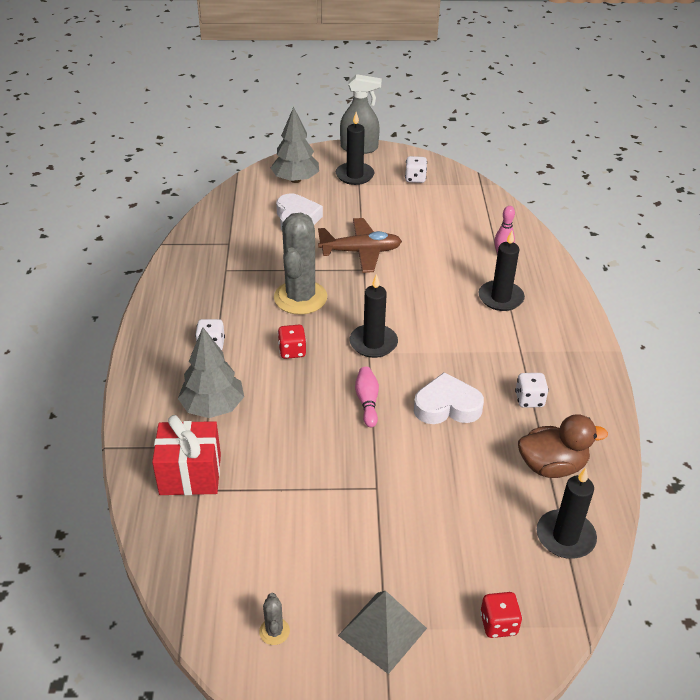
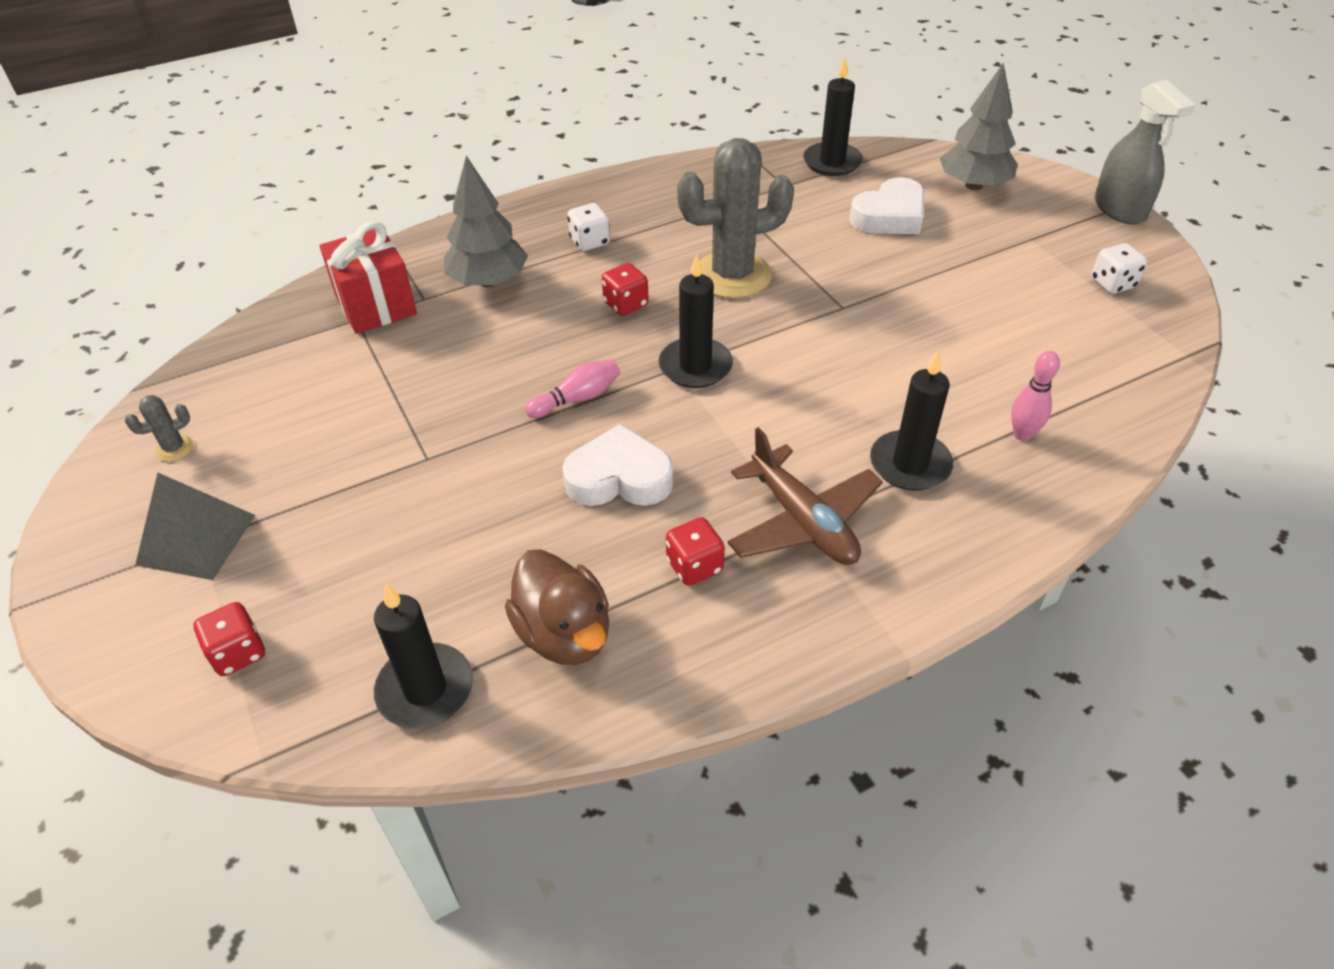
camera: 65 degrees right, 5 degrees up
brown plane [318,218,402,273] -> brown plane moved to [727,427,883,565]
black candle [336,112,374,185] -> black candle moved to [803,58,863,176]
white heart [414,372,484,424] -> white heart turned 60 degrees counterclockwise [562,424,674,506]
white dice [515,373,549,408] -> red dice [666,517,725,586]

